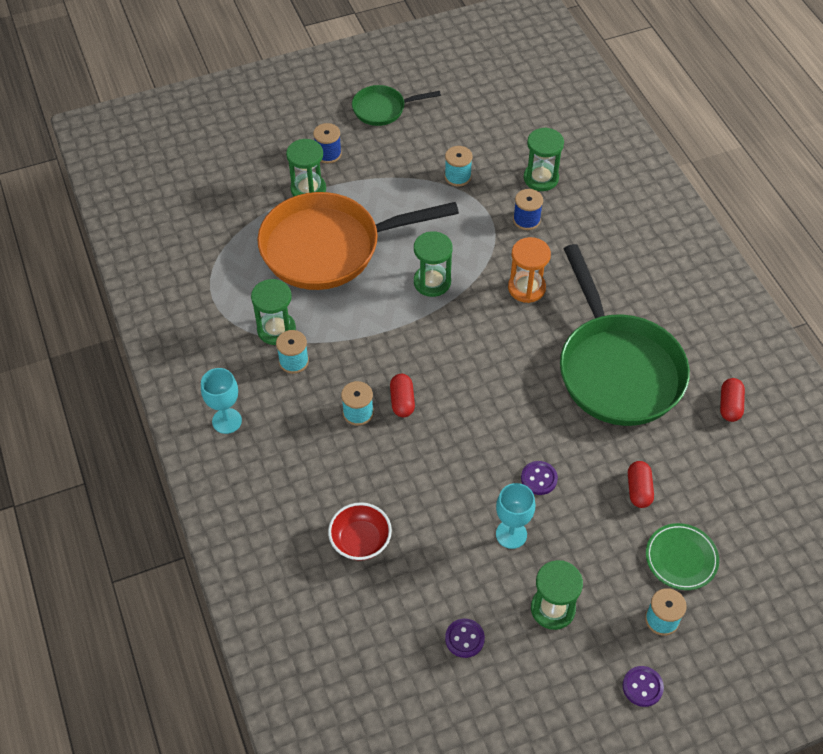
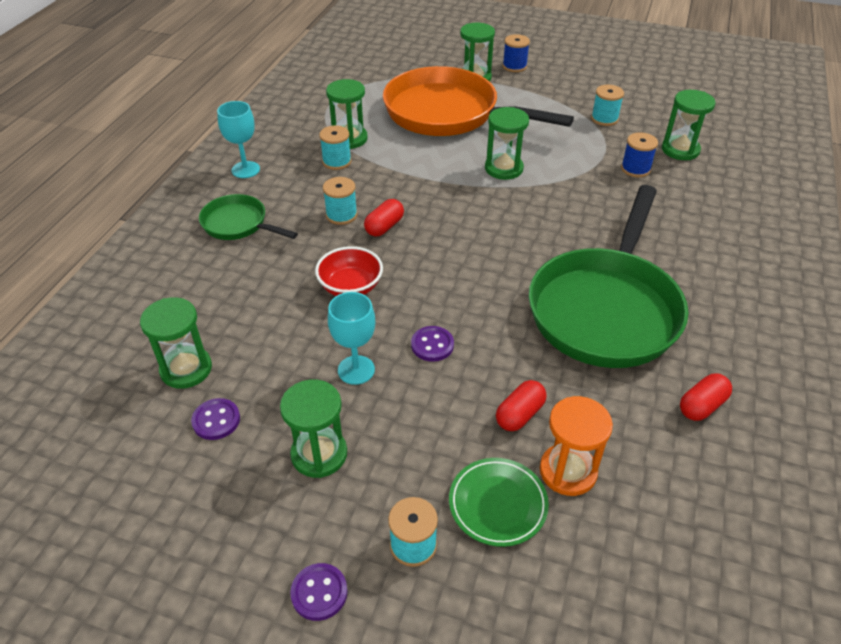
camera: 40 degrees right, 10 degrees down
red bowl [328,502,392,561] -> red bowl moved to [315,246,383,296]
green pan [352,85,441,126] -> green pan moved to [199,194,298,240]
orange hourglass [508,237,551,303] -> orange hourglass moved to [540,396,613,496]
none -> green hourglass [140,297,212,389]

